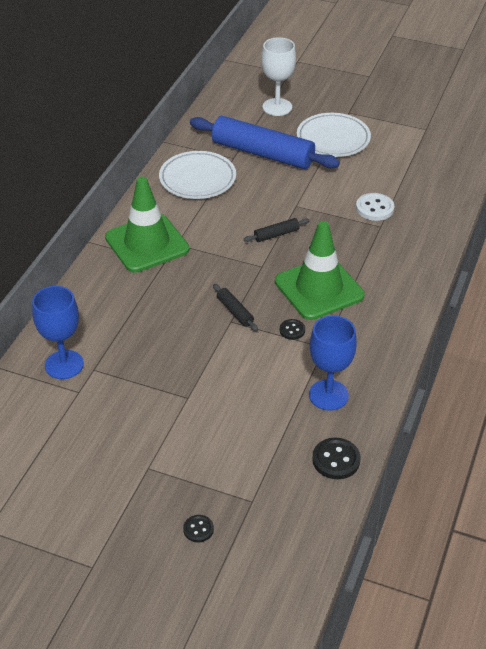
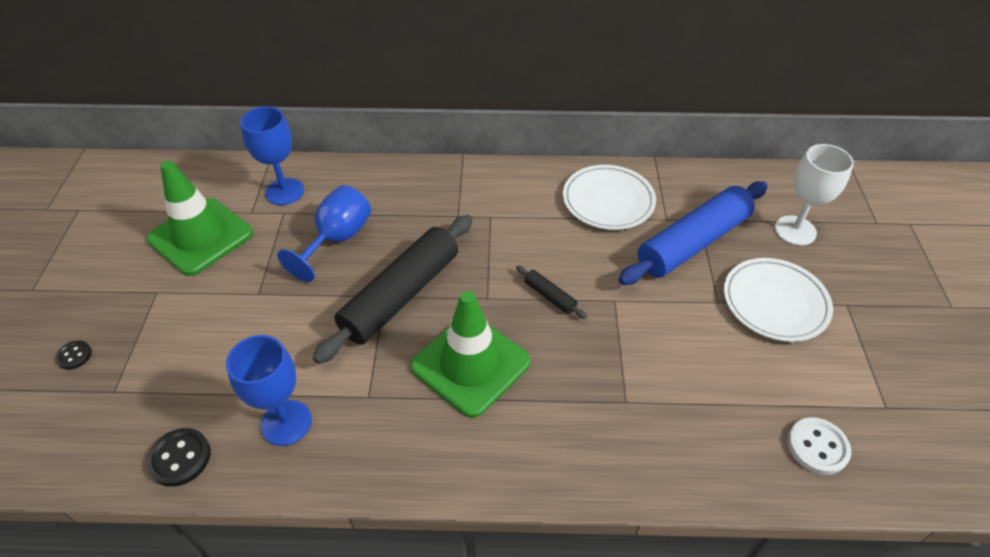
camera: 70 degrees right, 5 degrees up
green traffic cone [105,177,189,273] -> green traffic cone moved to [147,160,253,276]
blue rolling pin [190,116,340,169] -> blue rolling pin turned 45 degrees clockwise [618,181,768,285]
black rolling pin [213,284,258,331] -> black rolling pin [313,215,472,364], size x2.44
black button [280,319,305,340] -> none
white button [356,193,394,221] -> white button moved to [788,417,851,475]
none -> blue goblet [277,185,371,282]

